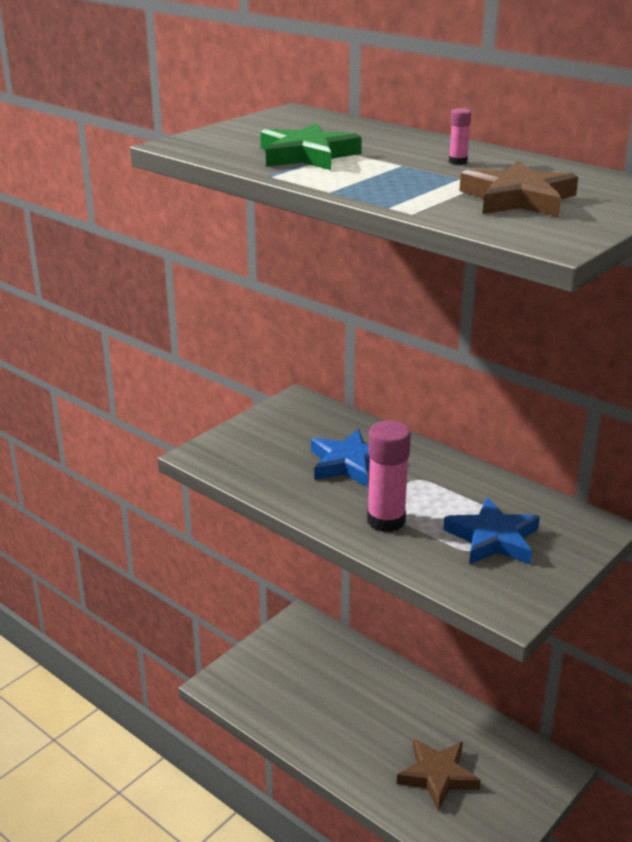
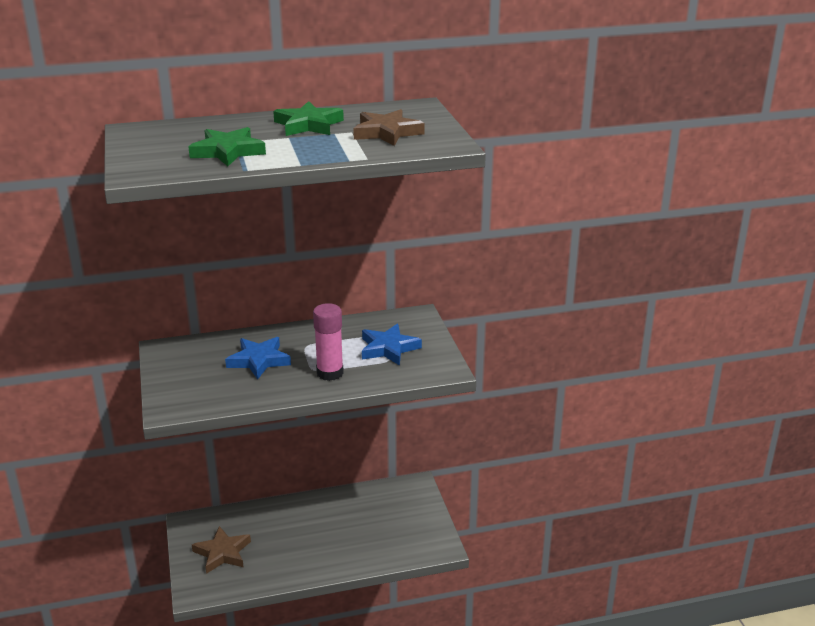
camera: 55 degrees left, 0 degrees up
brown star [397,738,481,811] -> brown star moved to [192,526,251,574]
pink glue stick [449,108,471,165] -> green star [273,101,344,136]

